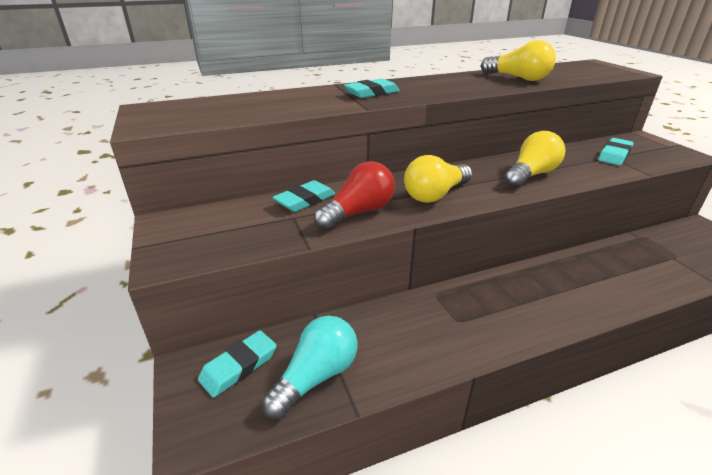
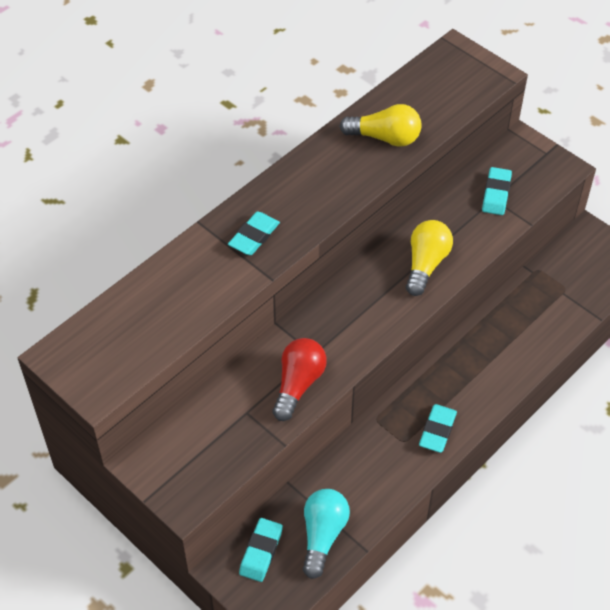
camera: 25 degrees left, 20 degrees up
turquoise eraser [272,180,335,212] -> turquoise eraser moved to [419,404,457,453]
yellow light bulb [404,155,472,203] -> none

